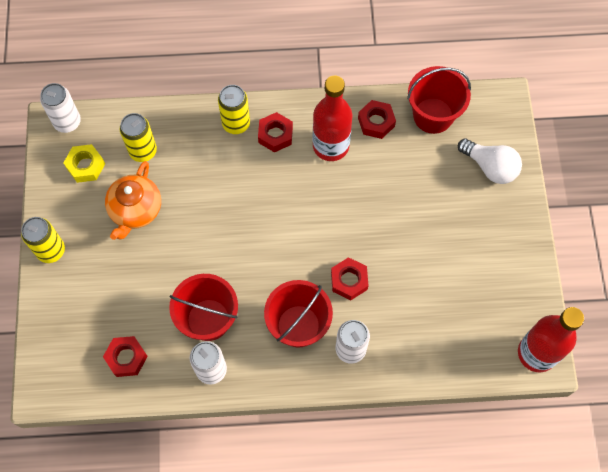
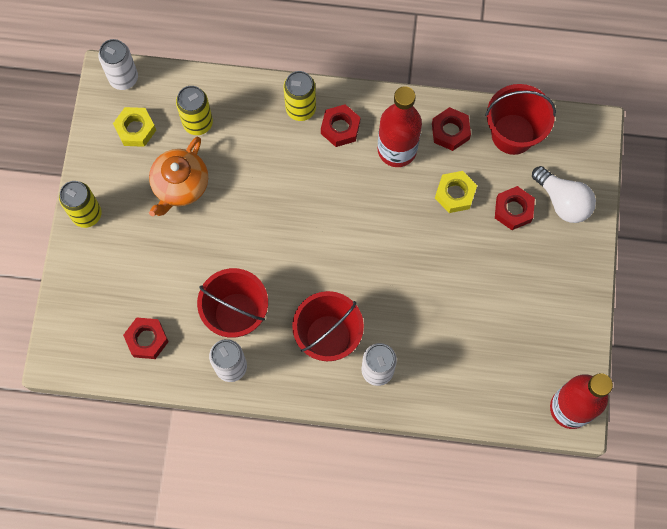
camera: 10 degrees right, 5 degrees up
red nut [331,257,369,300] -> red nut moved to [495,186,535,230]
none -> yellow nut [435,171,477,213]

